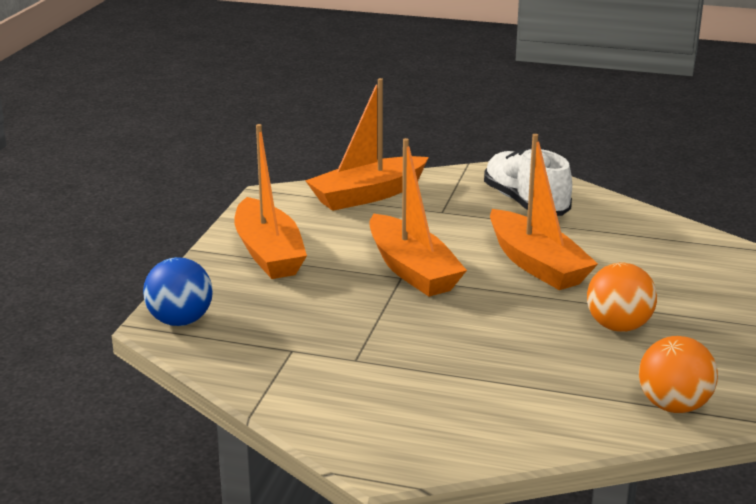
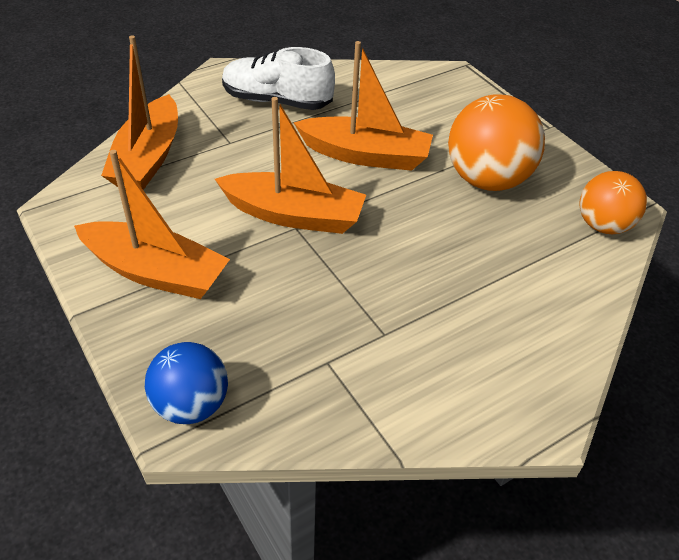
camera: 50 degrees left, 20 degrees up
orange ball [587,263,657,332] -> orange ball [448,94,545,191], size x1.56

